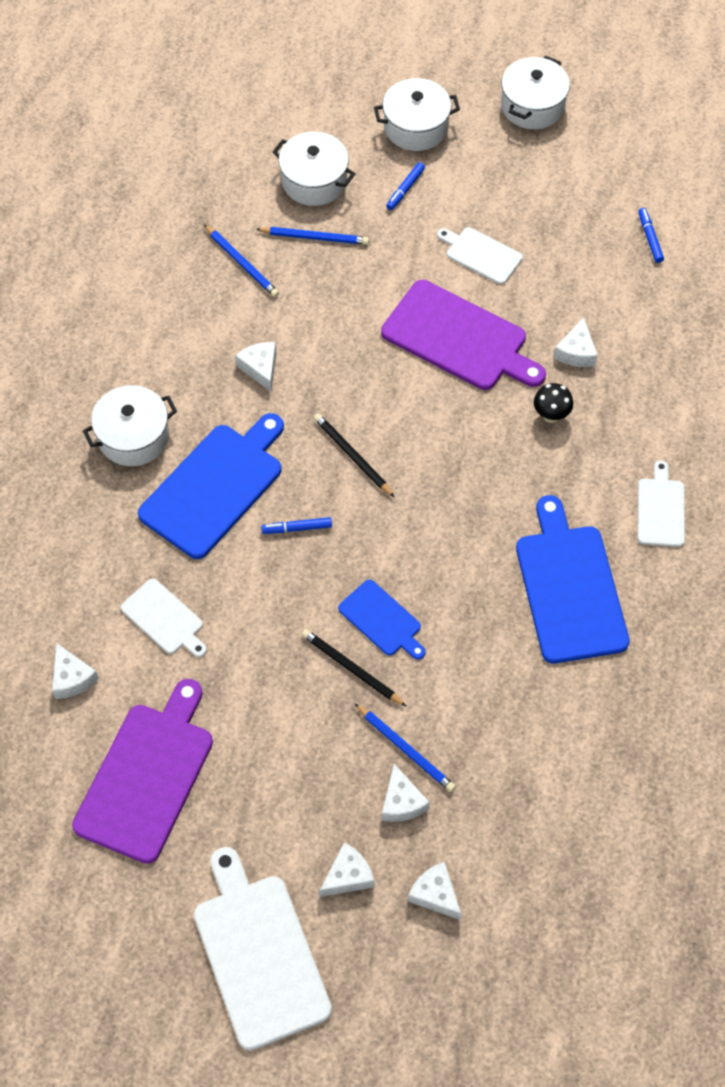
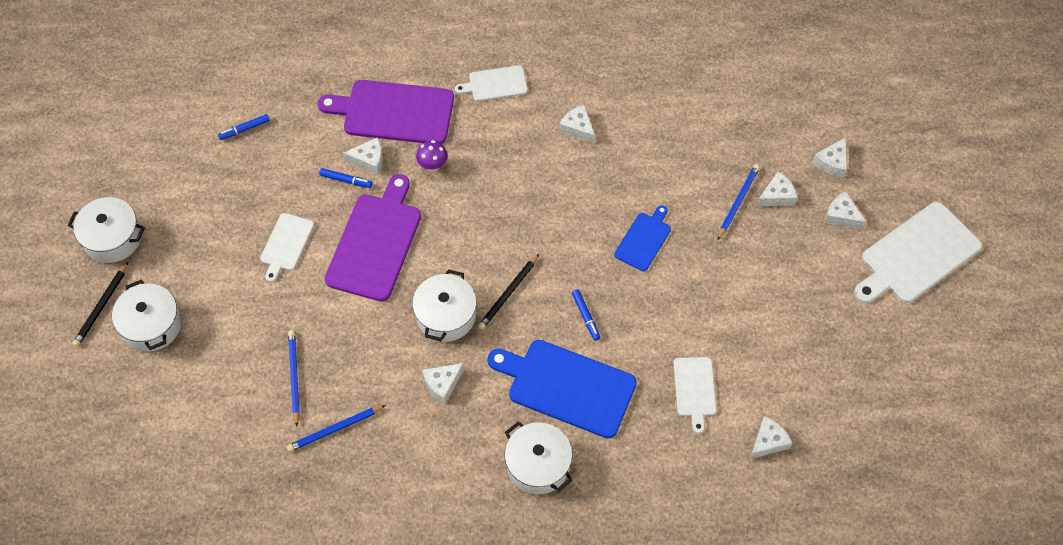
camera: 105 degrees left, 0 degrees up
purple cutting board [72,679,213,864] -> purple cutting board moved to [318,80,454,144]
white cutting board [121,578,207,657] -> white cutting board turned 150 degrees clockwise [673,357,717,434]
blue pencil [204,225,279,297] -> blue pencil turned 150 degrees counterclockwise [287,405,386,452]
white pot [273,132,355,206] -> white pot moved to [412,269,476,342]
black pencil [302,629,407,707] -> black pencil moved to [72,262,128,347]
blue marker [386,162,425,210] -> blue marker moved to [319,168,372,188]
blue cutting board [516,495,630,664] -> white cheese [559,105,595,143]
black mushroom [534,383,573,423] -> purple mushroom [416,140,448,172]

